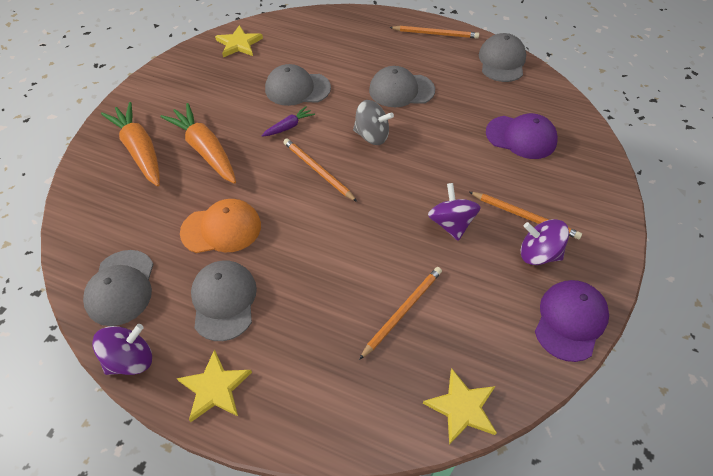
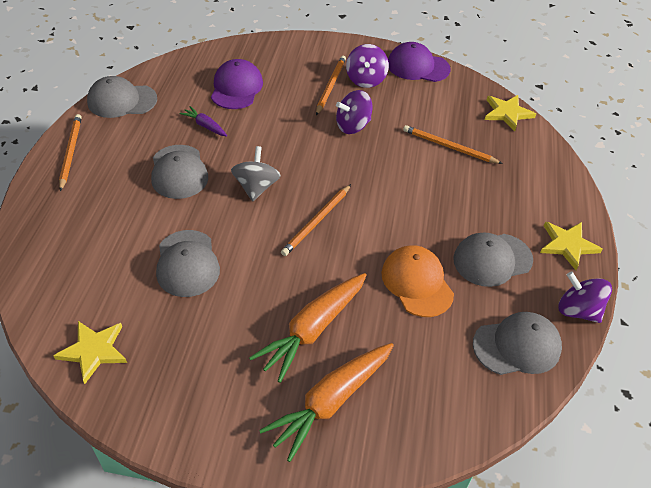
camera: 105 degrees left, 5 degrees down
purple carrot [261,106,315,137] -> purple carrot moved to [179,106,227,137]

